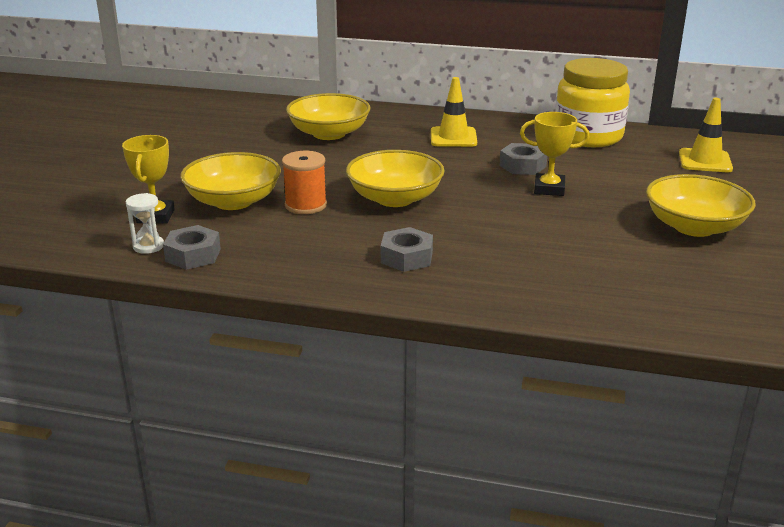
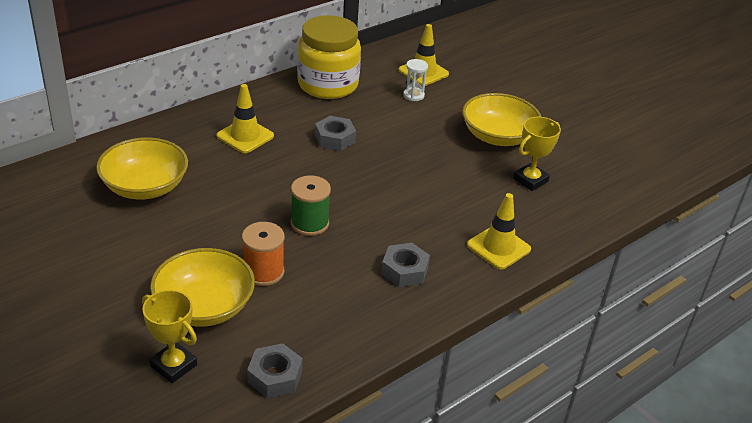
camera: 55 degrees left, 10 degrees up
white hourglass [126,193,164,254] -> white hourglass moved to [403,59,428,101]
yellow bowl [346,150,445,207] -> green spool [291,175,331,236]
yellow trophy [520,112,590,196] -> yellow trophy moved to [513,117,561,191]
none -> yellow traffic cone [467,193,531,269]

